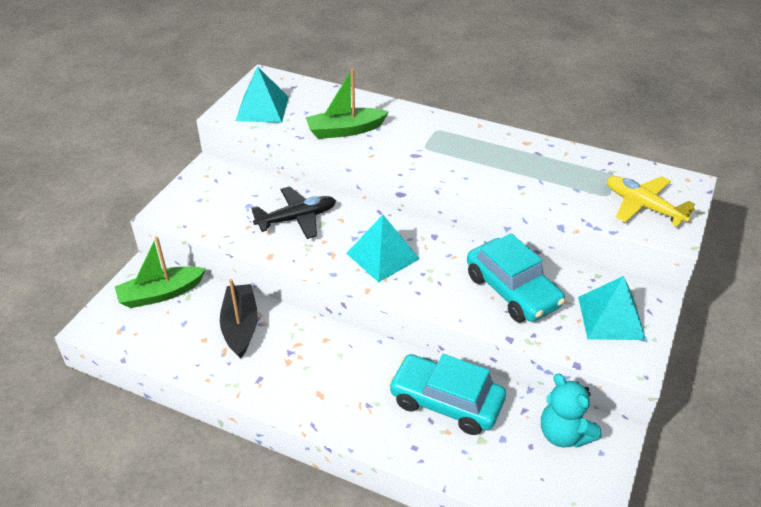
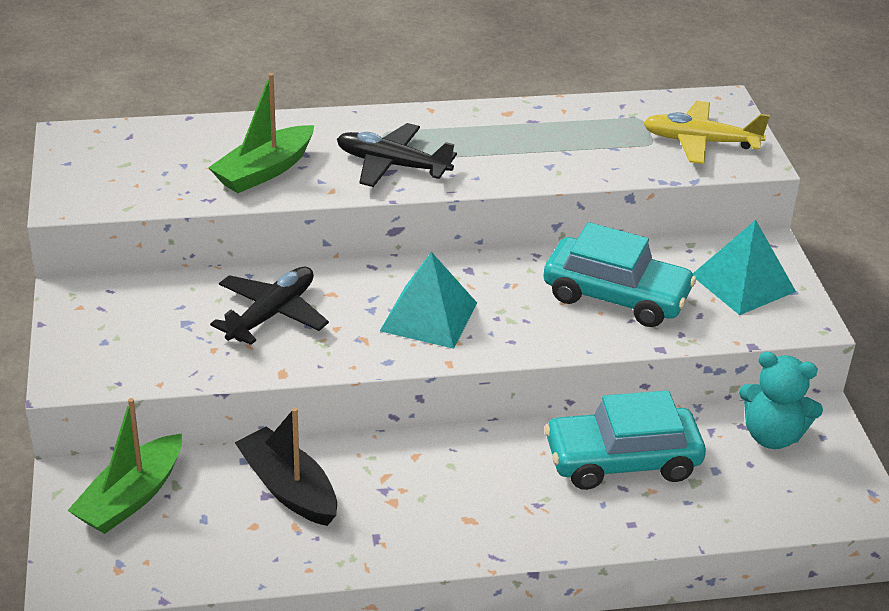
camera: 35 degrees left, 5 degrees down
turquoise pyramid [236,66,289,123] -> none
none -> black plane [337,123,457,187]

